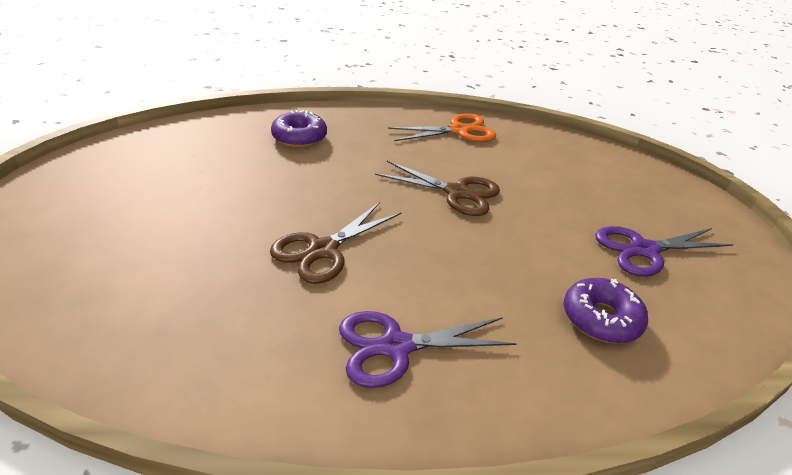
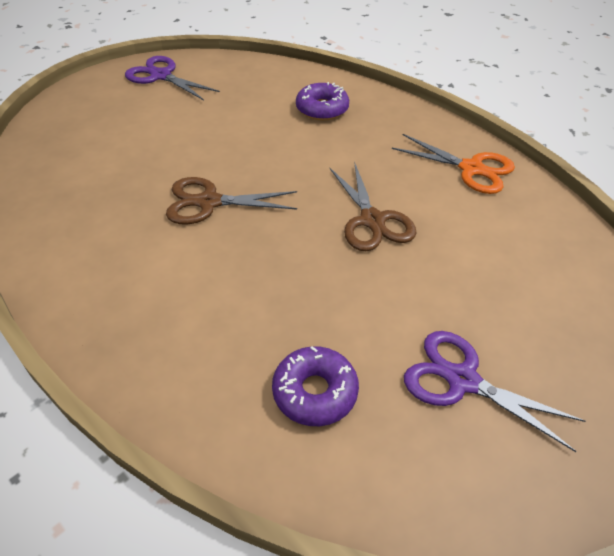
camera: 50 degrees right, 10 degrees up
purple scissors [339,311,517,388] -> purple scissors moved to [125,56,220,100]

